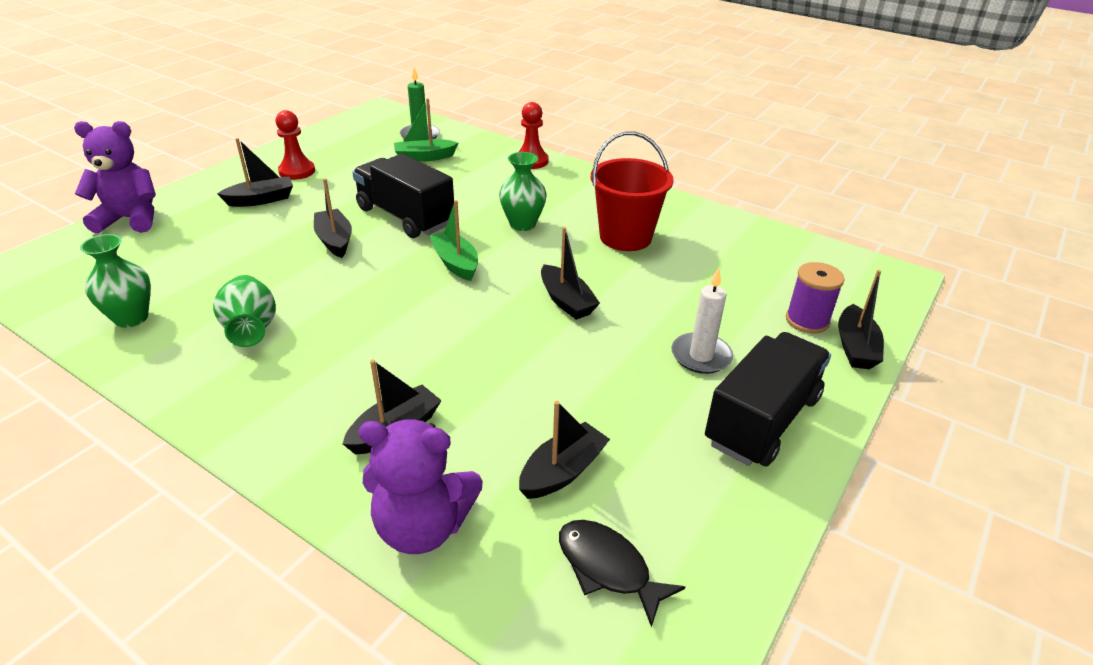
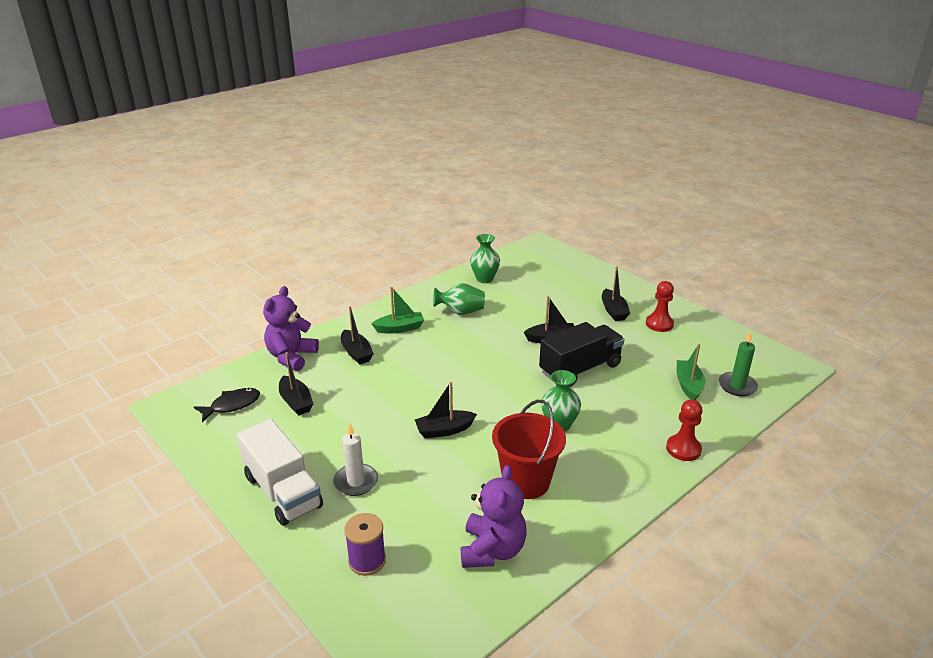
camera: 105 degrees right, 5 degrees down
purple teddy bear [74,121,156,233] -> purple teddy bear moved to [461,465,527,568]
green boat [430,200,478,281] -> green boat moved to [371,287,424,333]
black truck [705,332,831,466] -> white truck [237,419,323,526]
black boat [838,270,884,369] -> none

